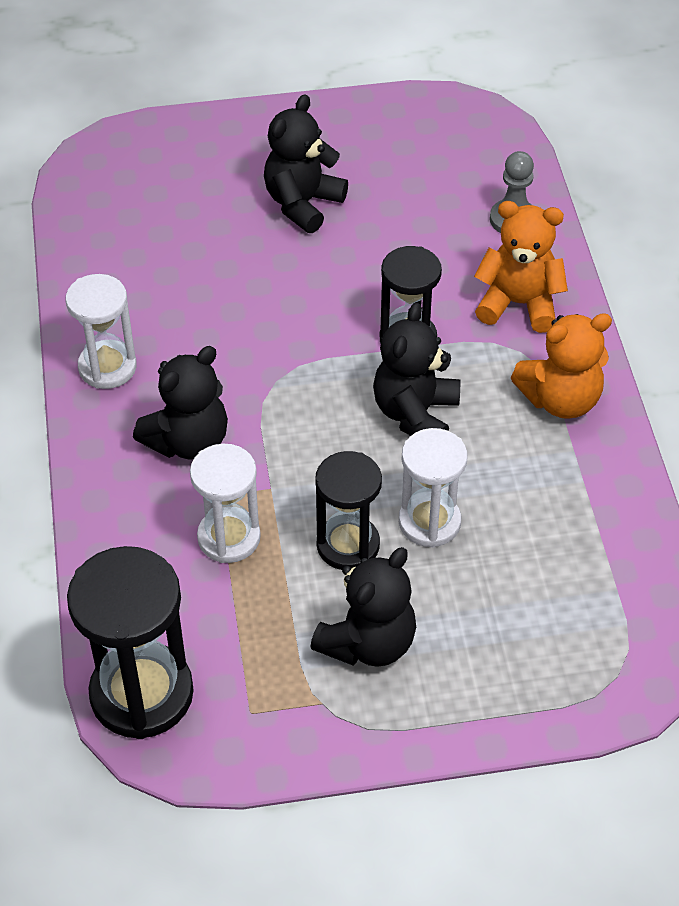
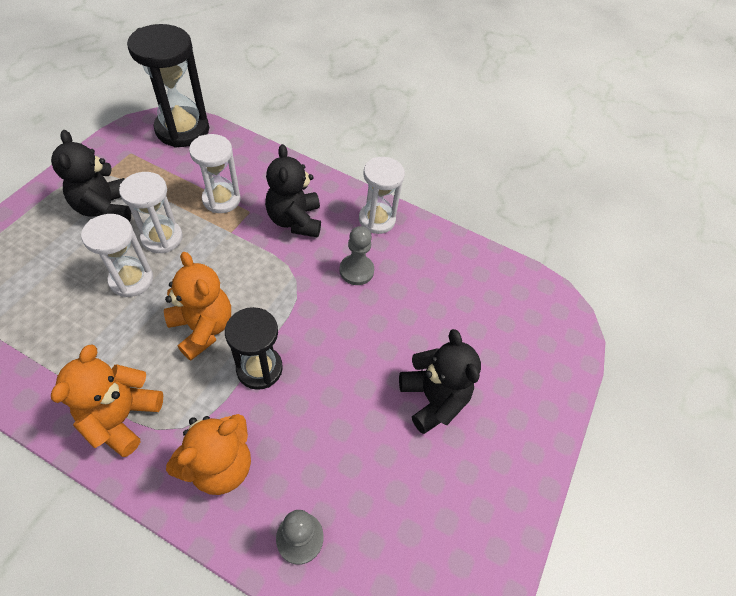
camera: 120 degrees right, 5 degrees up
black hourglass [315,451,382,570] -> white hourglass [119,172,183,253]
black teddy bear [373,302,460,436] -> orange teddy bear [164,252,231,361]
none -> grey pawn [339,226,374,285]

